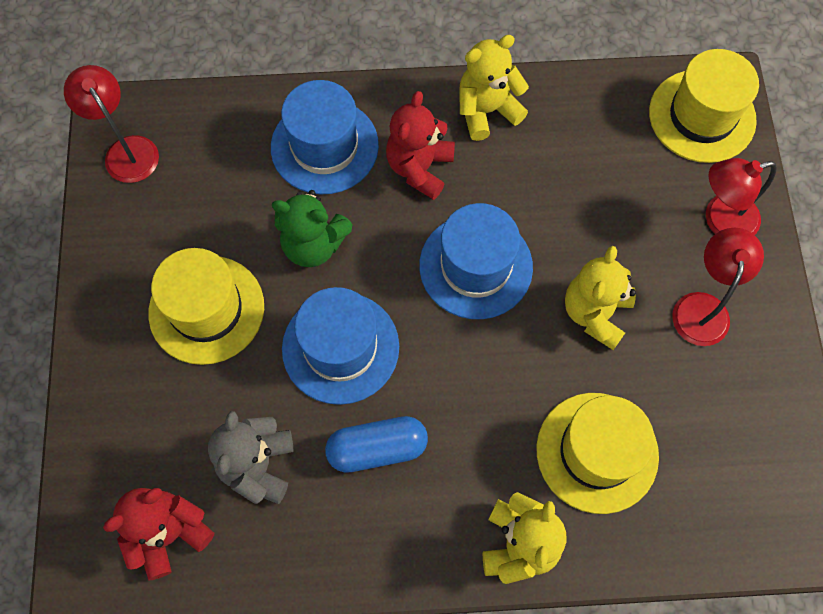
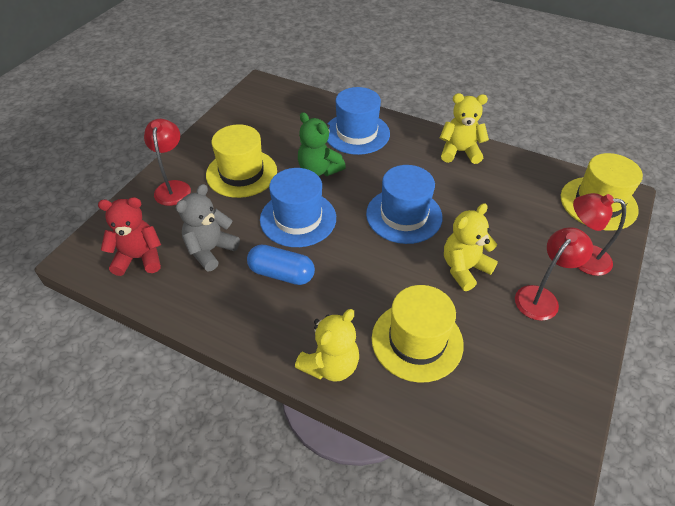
camera: 30 degrees right, 20 degrees down
red lamp [64,65,159,183] -> red lamp moved to [144,119,191,206]
red teddy bear [386,91,455,200] -> none

